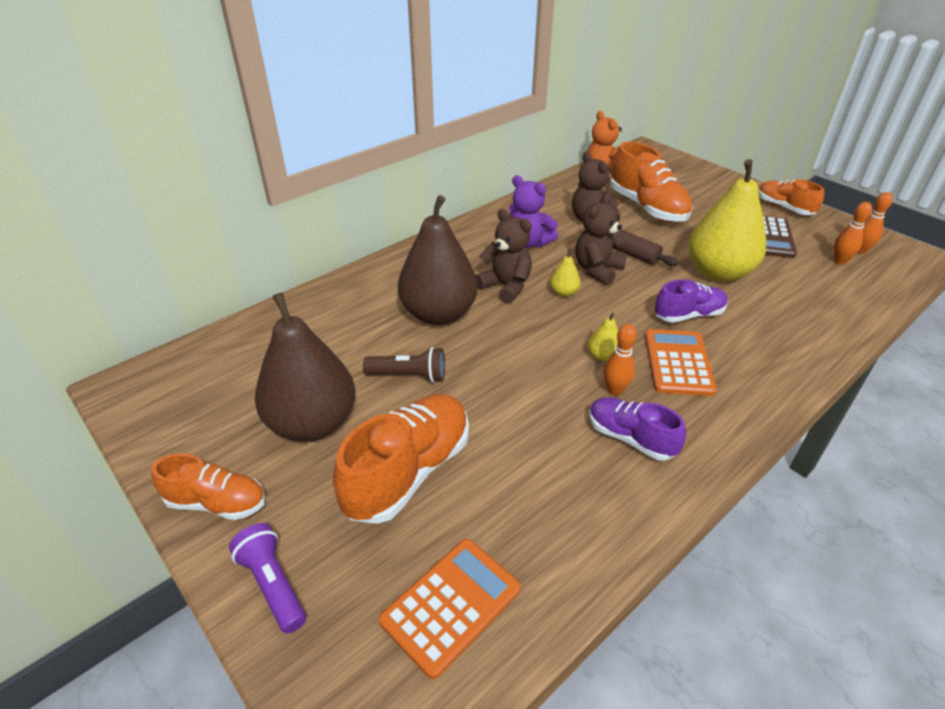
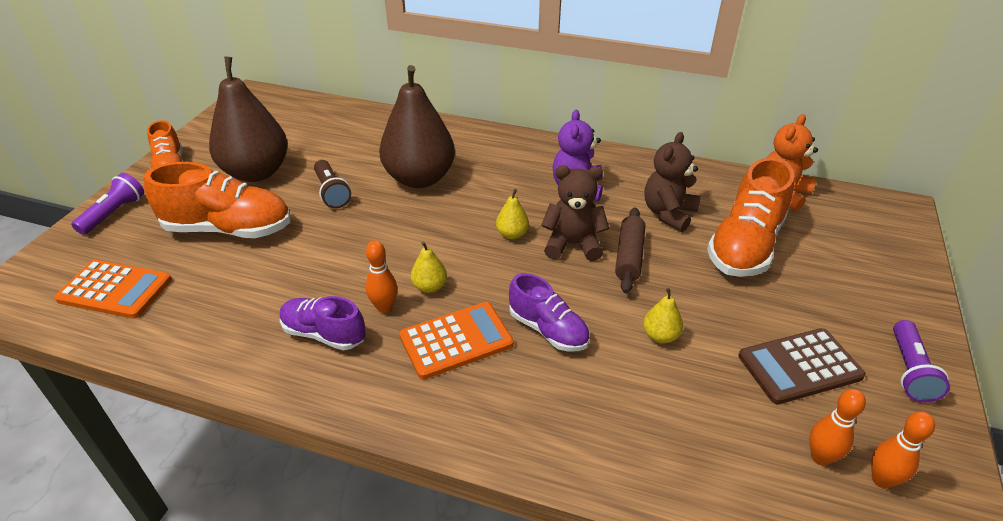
camera: 60 degrees right, 0 degrees up
brown teddy bear [476,209,532,304] -> none
purple shoe [589,397,686,460] -> purple shoe turned 75 degrees counterclockwise [280,296,366,350]
yellow pear [688,159,766,282] -> yellow pear [643,288,683,344], size x0.41
orange shoe [759,179,824,215] -> purple flashlight [893,320,950,402]

